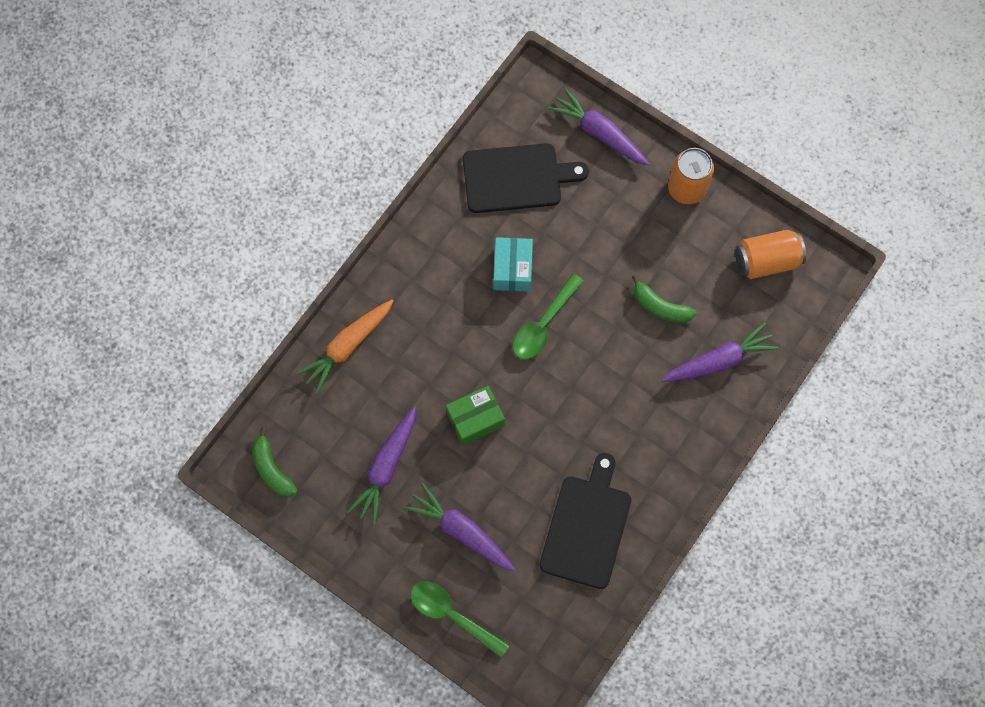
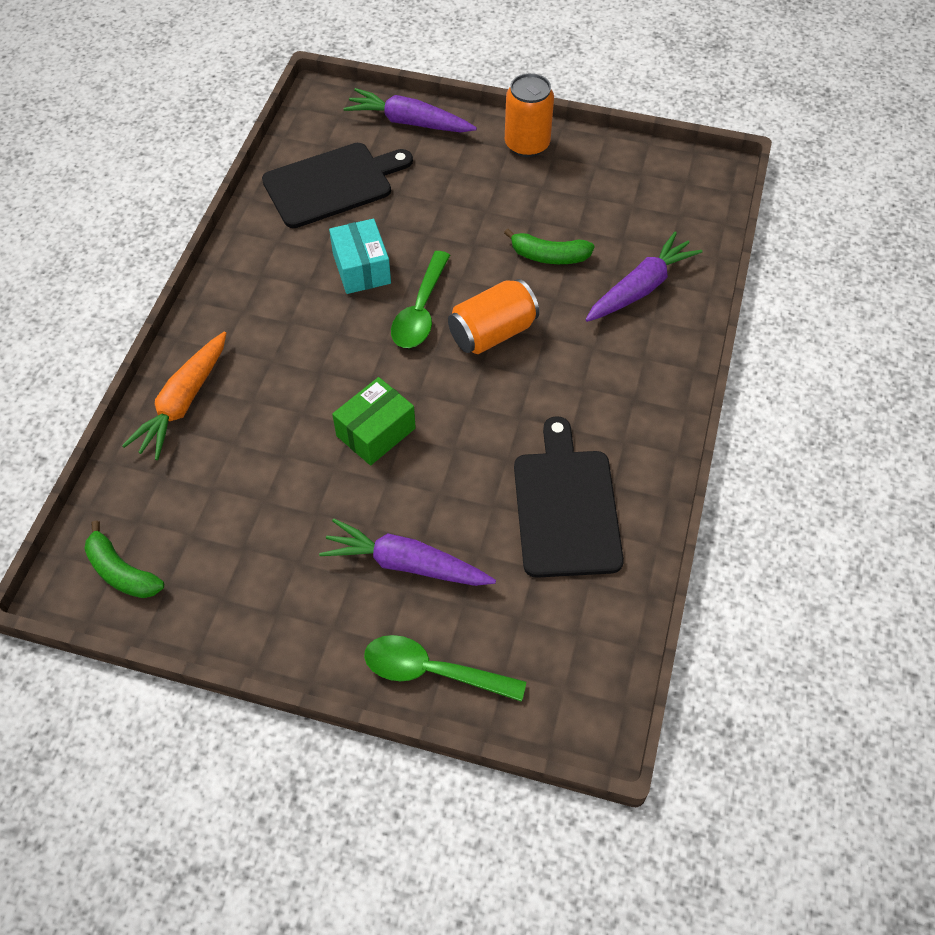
camera: 20 degrees left, 15 degrees down
purple carrot [347,407,416,525] -> none
orange can [735,230,806,279] -> orange can moved to [448,279,539,354]

